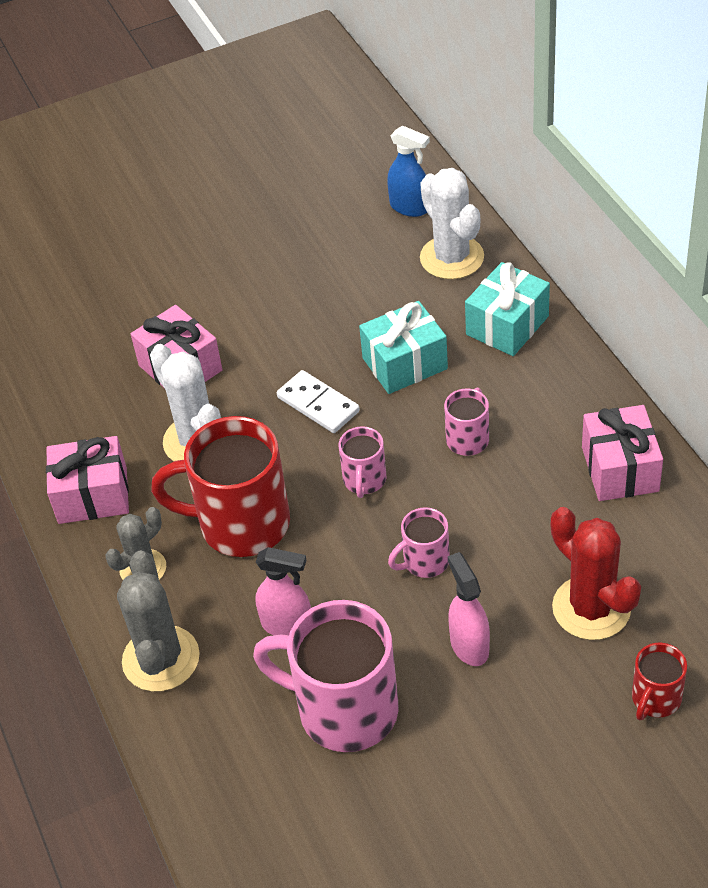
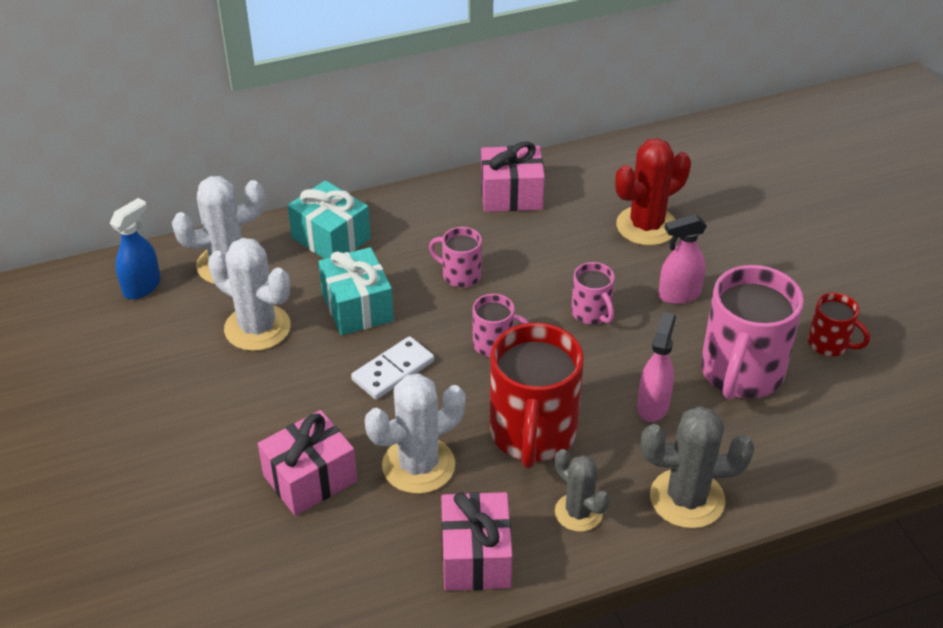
camera: 90 degrees left, 5 degrees down
red mug [632,643,687,721] -> red mug moved to [808,293,870,356]
none -> white cactus [208,238,291,351]

